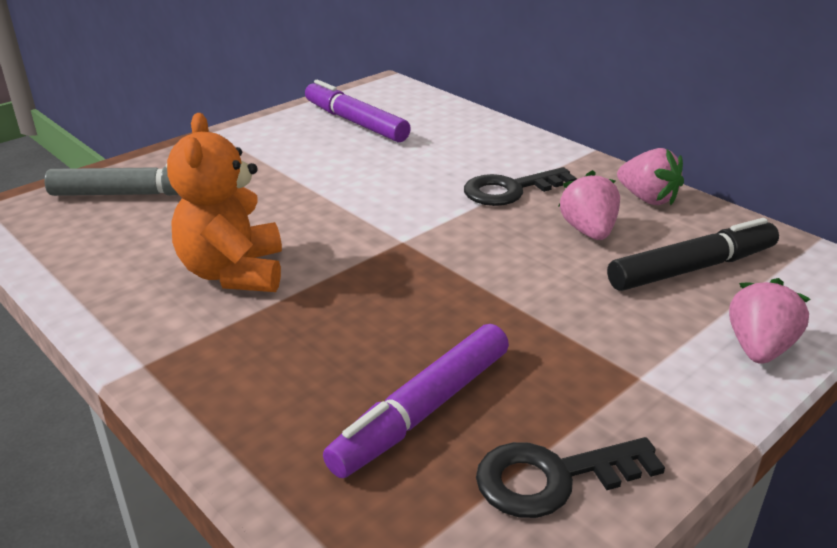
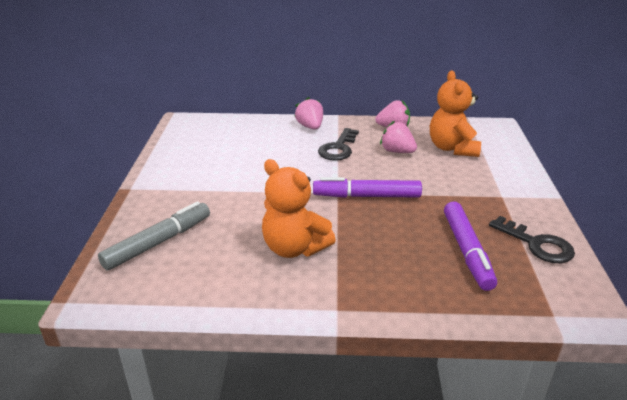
camera: 45 degrees left, 0 degrees up
purple marker [305,80,411,142] -> purple marker moved to [313,177,422,198]
black key [476,437,665,518] -> black key turned 75 degrees counterclockwise [489,216,575,263]
black marker [607,218,779,291] -> orange teddy bear [430,71,481,157]
pink strawberry [729,278,811,364] -> pink strawberry moved to [294,97,323,130]

